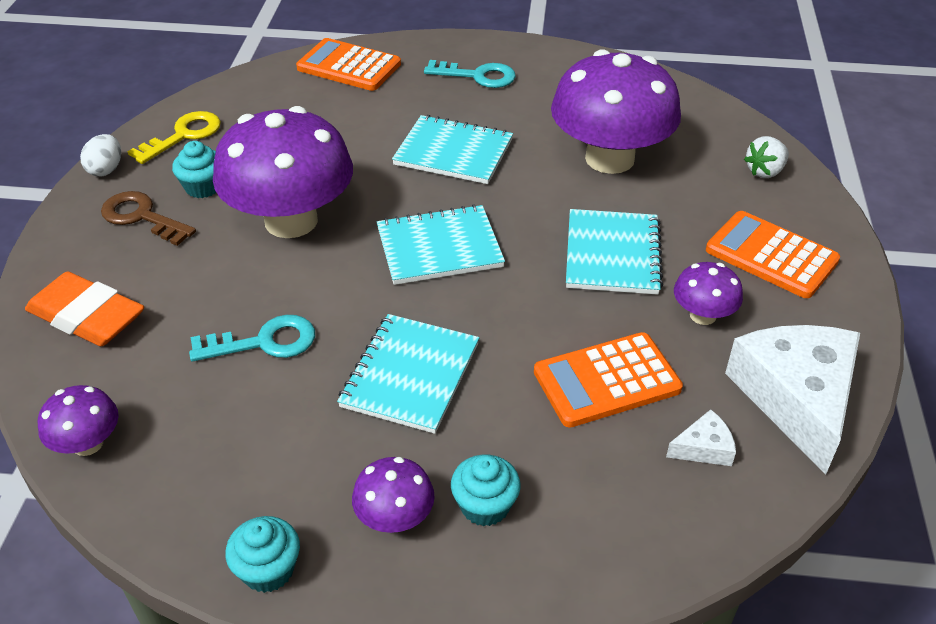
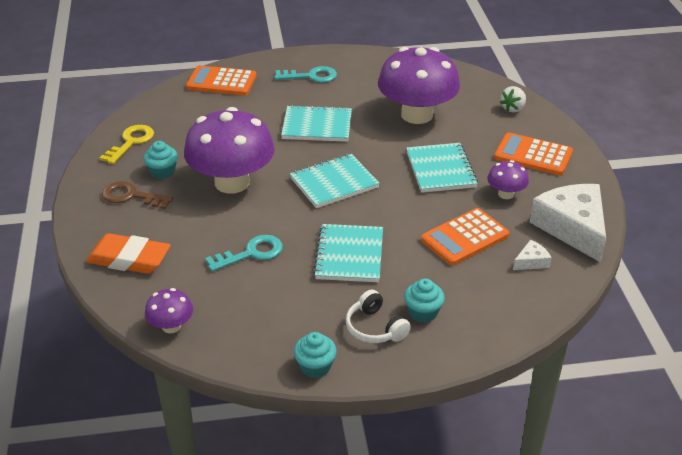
camera: 15 degrees left, 5 degrees down
white egg [80,134,121,176] -> none
purple mushroom [352,457,435,533] -> white headphones [346,290,411,343]

